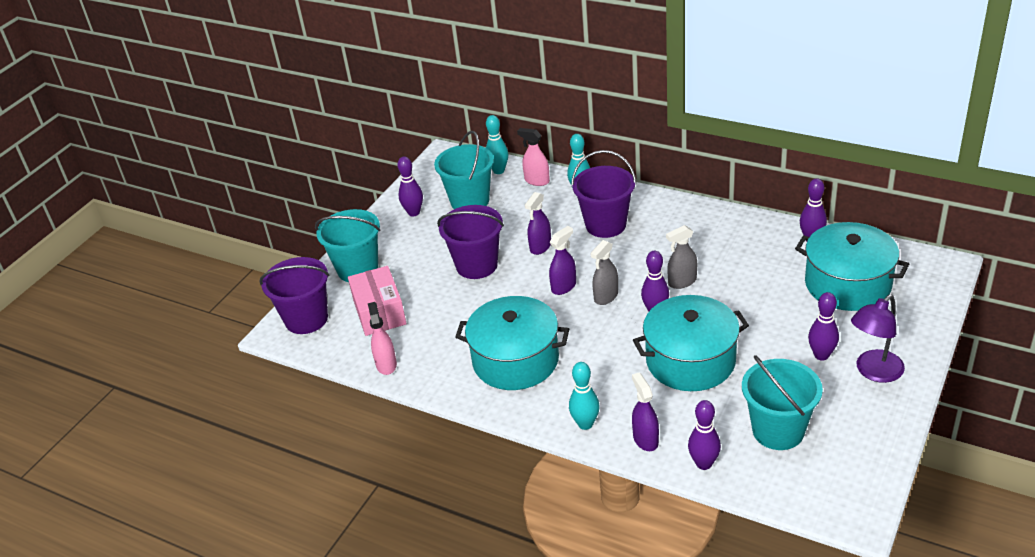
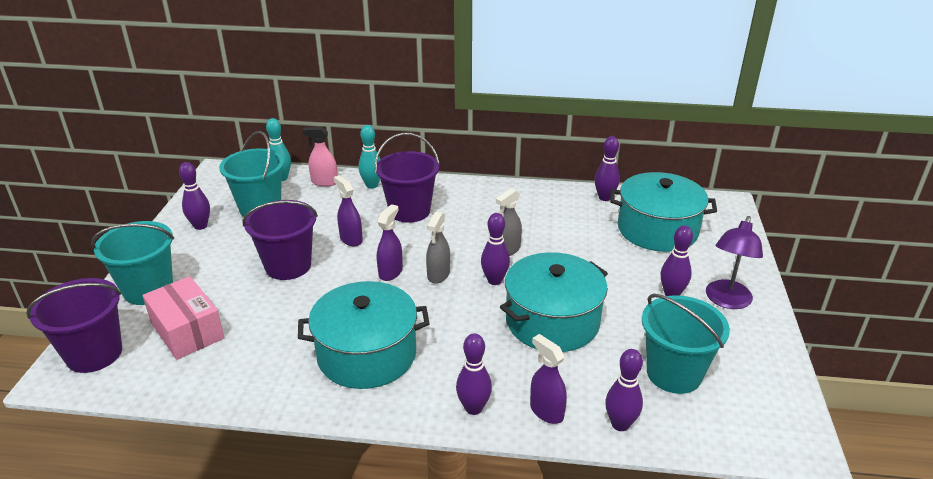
camera: 25 degrees left, 5 degrees down
pink spray bottle [368,302,397,375] -> none
purple spray bottle [525,192,551,255] -> purple spray bottle turned 135 degrees clockwise [334,175,363,246]
turquoise bowling pin [569,362,600,430] -> purple bowling pin [456,333,492,415]

